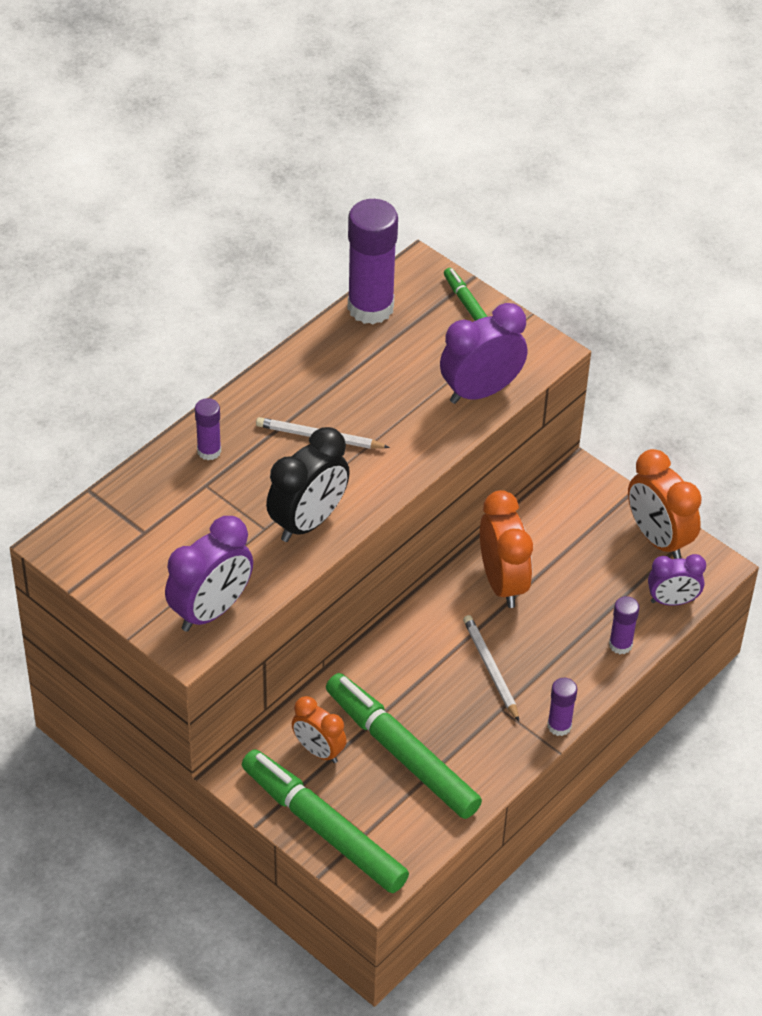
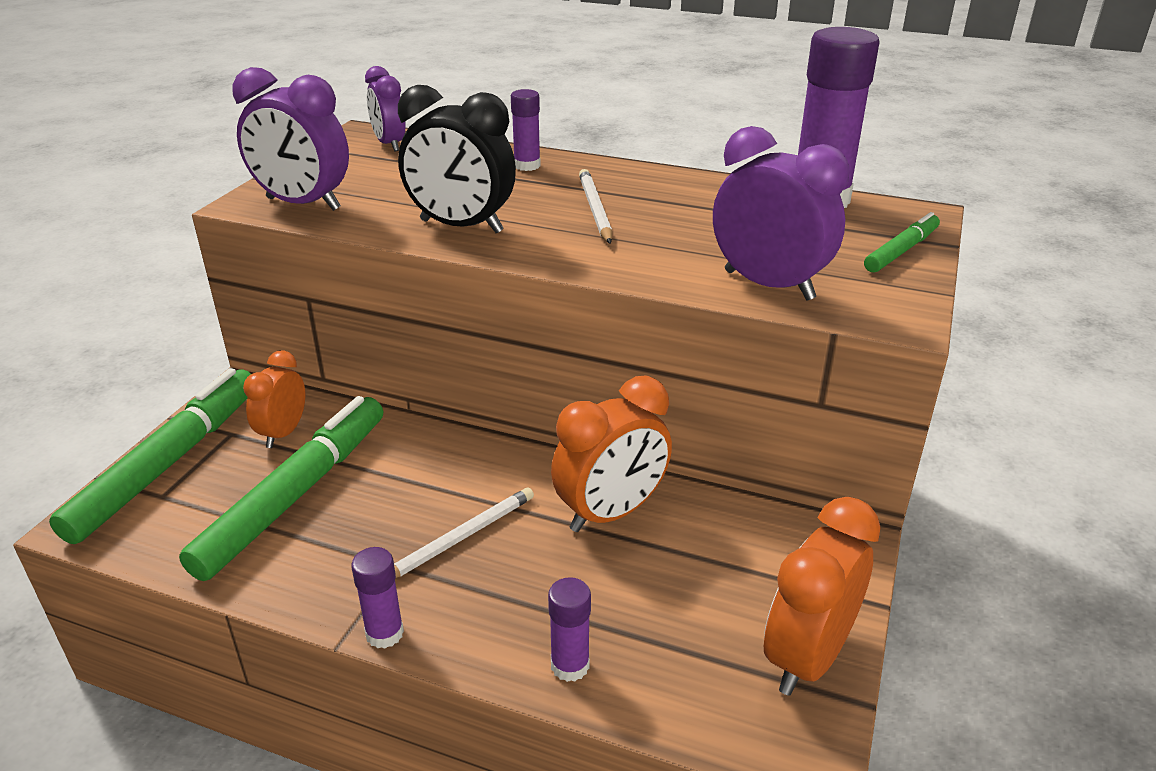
camera: 70 degrees right, 15 degrees down
purple clock [648,554,706,605] -> purple clock moved to [365,66,406,151]

